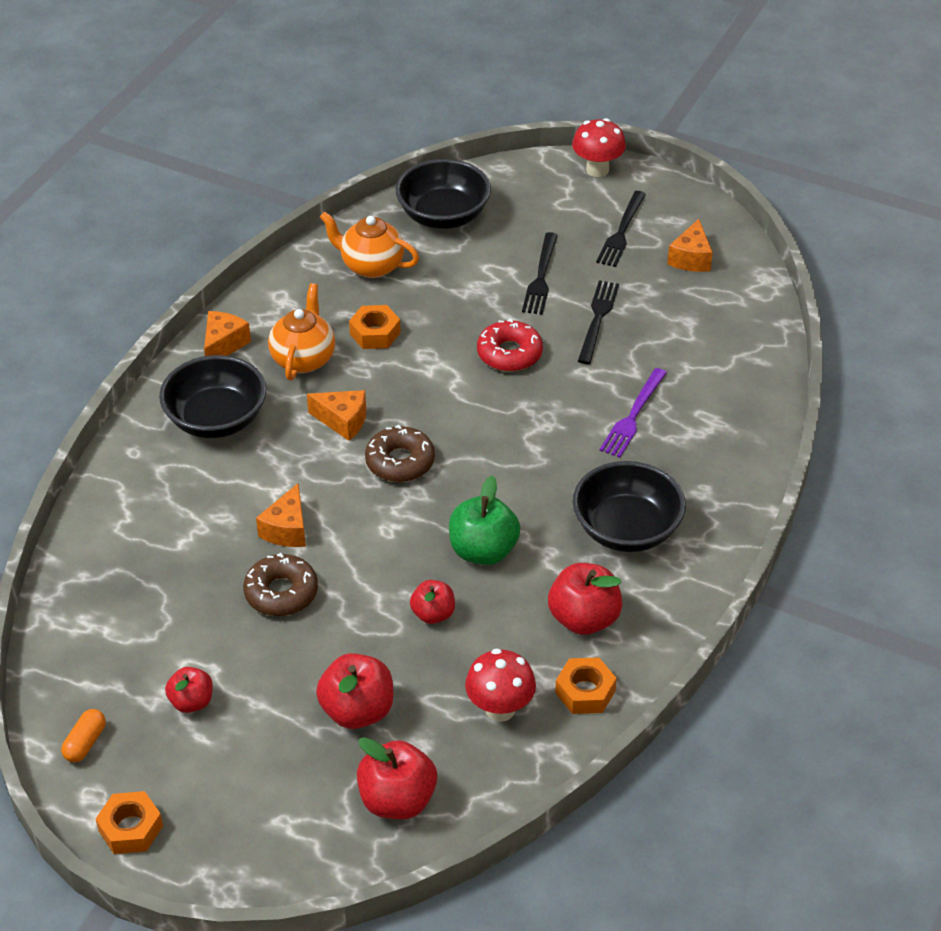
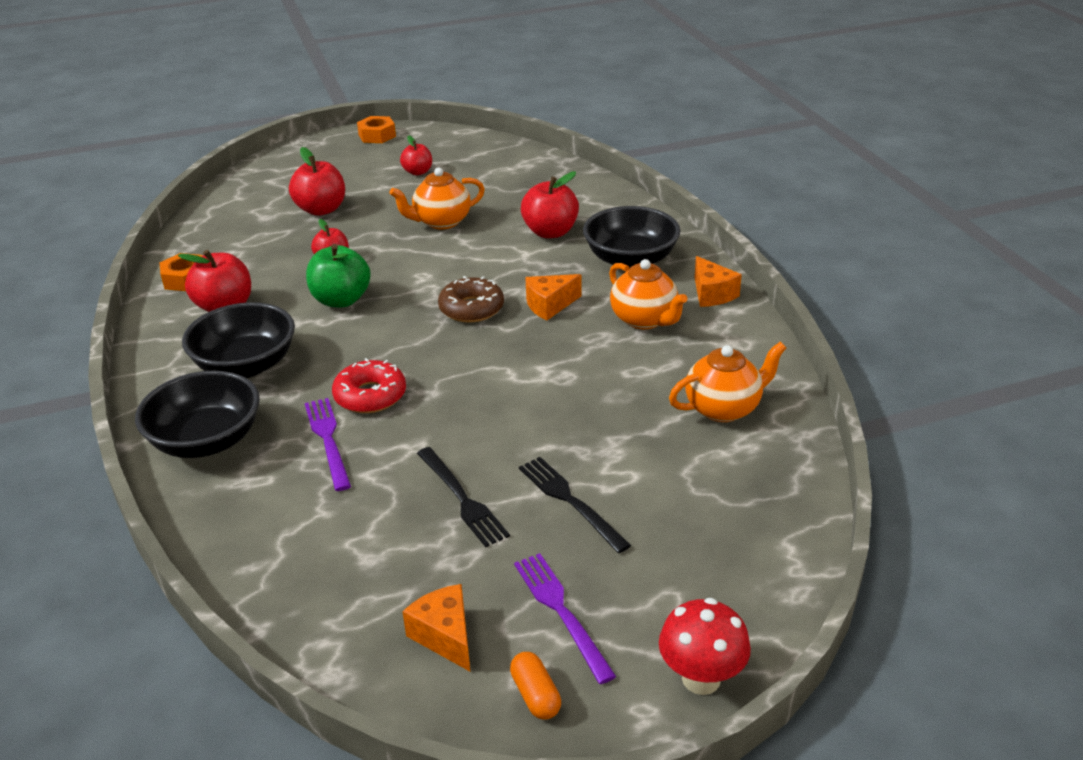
camera: 135 degrees right, 10 degrees down
orange capsule [61,709,106,762] -> orange capsule moved to [510,652,561,719]
brown donut [243,553,318,616] -> orange teapot [390,167,485,229]
orange cheese [256,483,306,547] -> none
orange nut [349,305,401,349] -> none
red apple [357,737,437,819] -> red apple moved to [521,172,579,238]
black bowl [395,159,491,229] -> black bowl moved to [135,371,260,458]
red mushroom [465,649,536,722] -> none
red donut [477,319,543,371] -> red donut moved to [332,358,406,413]
black fork [596,191,646,267] -> purple fork [514,553,616,684]

